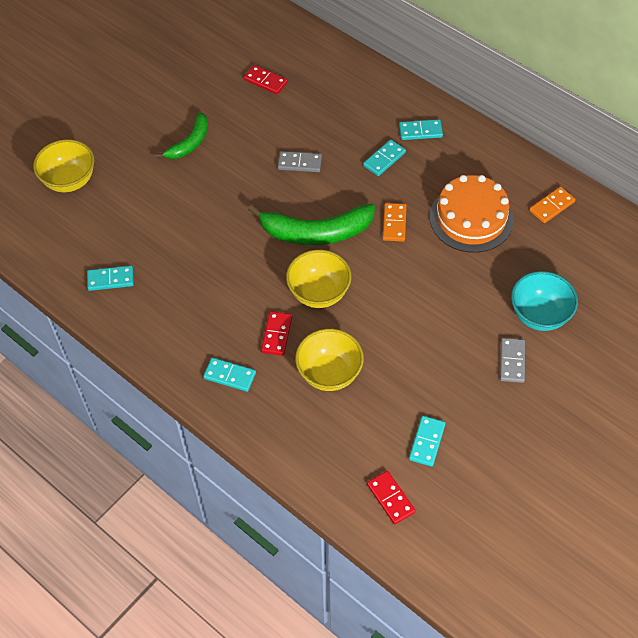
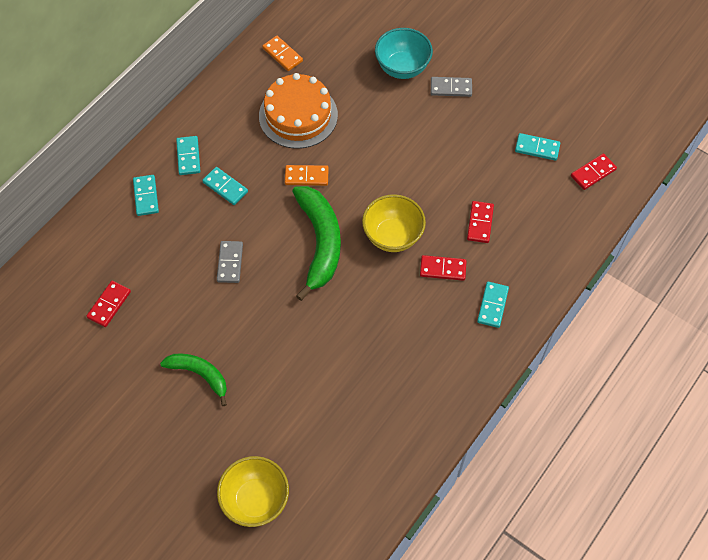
camera: 95 degrees left, 5 degrees up
turquoise domino [87,266,134,291] -> turquoise domino moved to [133,175,159,216]
yellow bowl [295,329,364,391] -> red domino [467,201,494,243]

